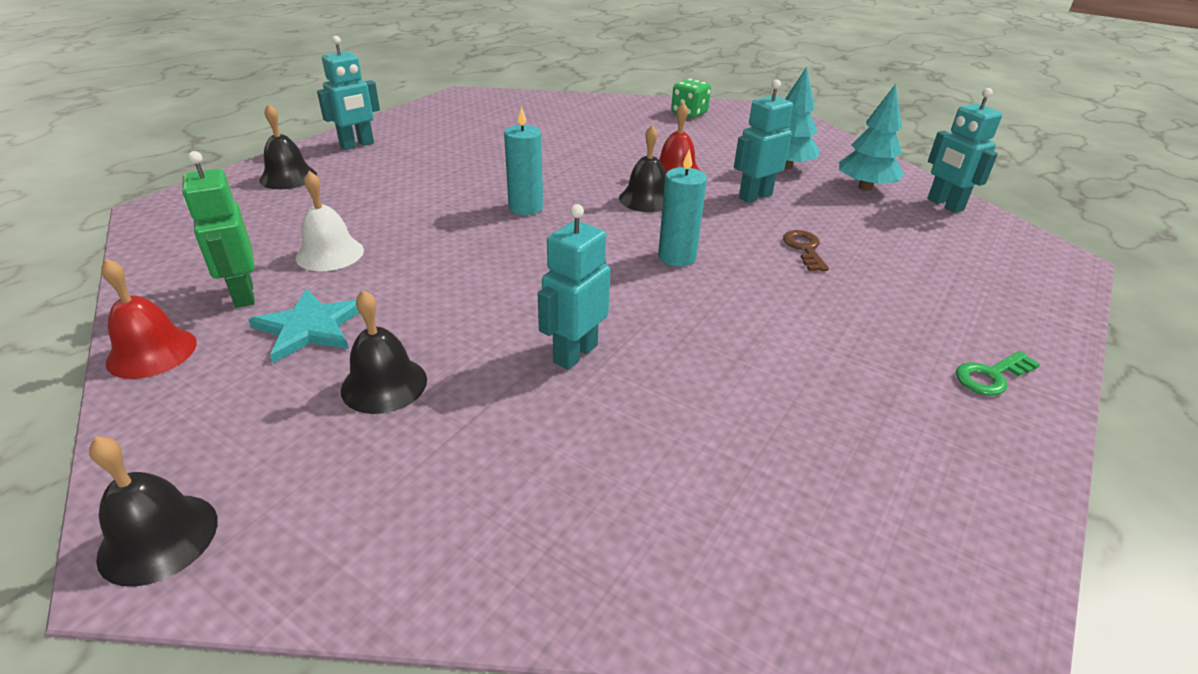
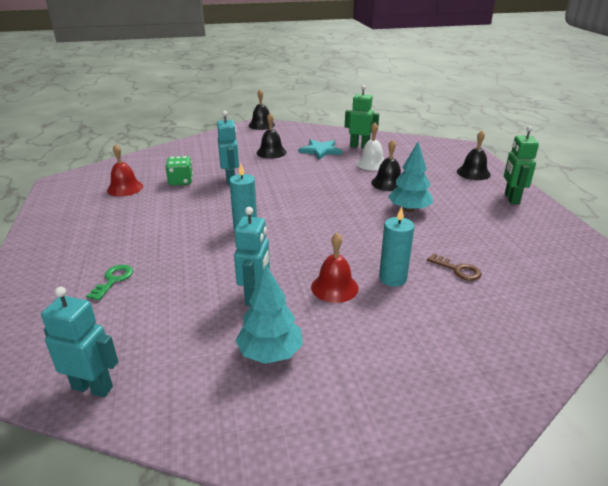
camera: 135 degrees right, 5 degrees down
red bell [101,258,197,379] -> red bell moved to [107,144,143,196]
turquoise robot [317,36,380,150] -> green robot [504,126,539,204]
turquoise candle [504,106,543,215] -> turquoise candle moved to [379,206,414,286]
black bell [619,125,666,212] -> black bell moved to [371,139,401,191]
green dice [671,79,711,118] -> green dice moved to [165,156,193,186]
brown key [783,230,829,271] -> brown key moved to [427,253,482,281]
turquoise tree [839,84,904,191] -> turquoise tree moved to [388,142,433,212]
green key [956,351,1040,396] -> green key moved to [86,265,133,300]

